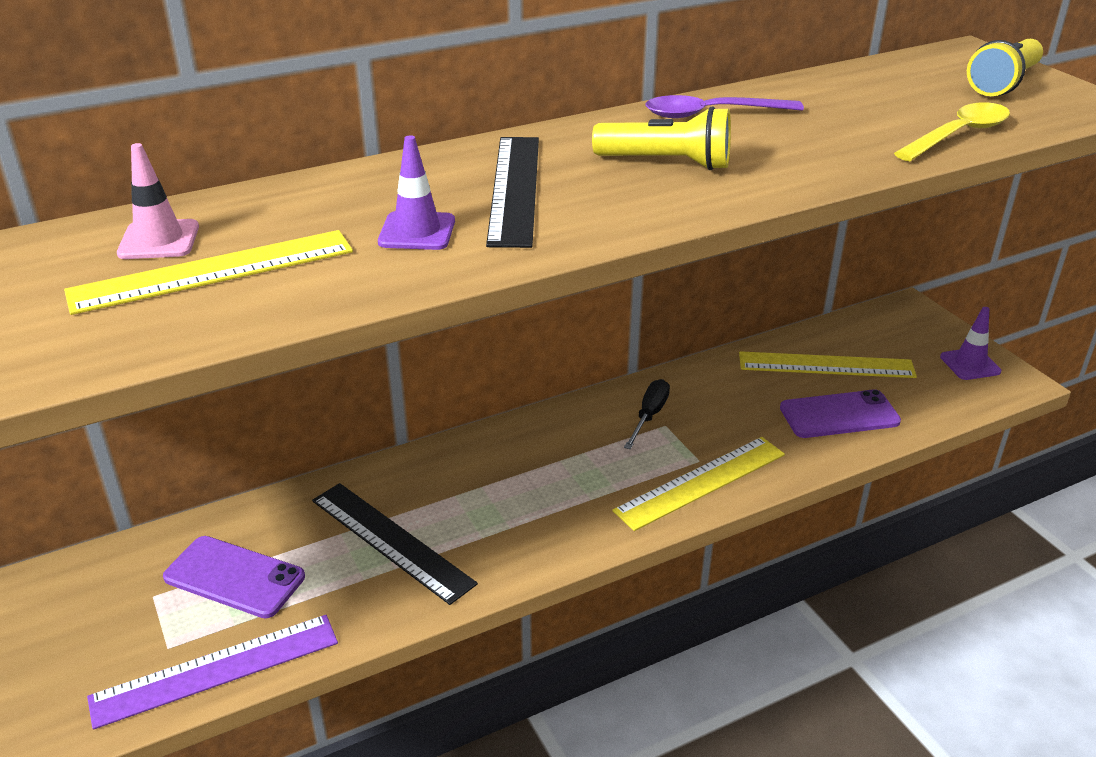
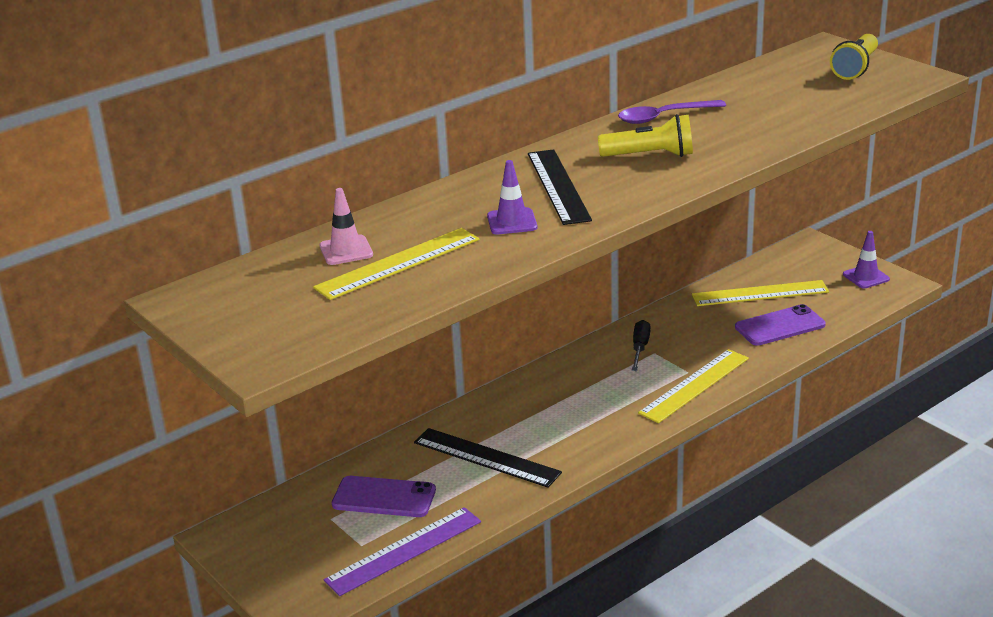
camera: 10 degrees left, 5 degrees down
yellow spoon [894,102,1010,161] -> none

